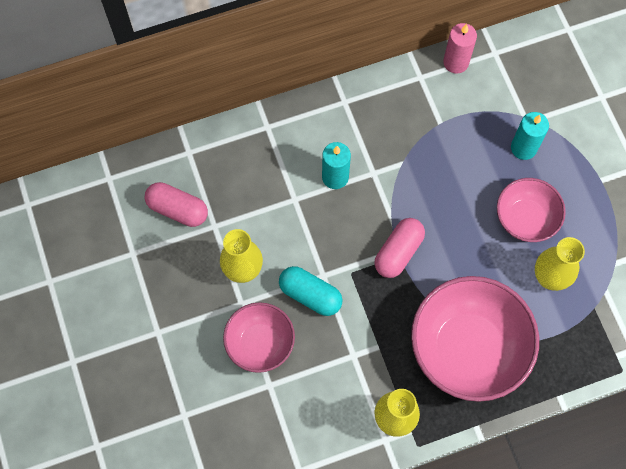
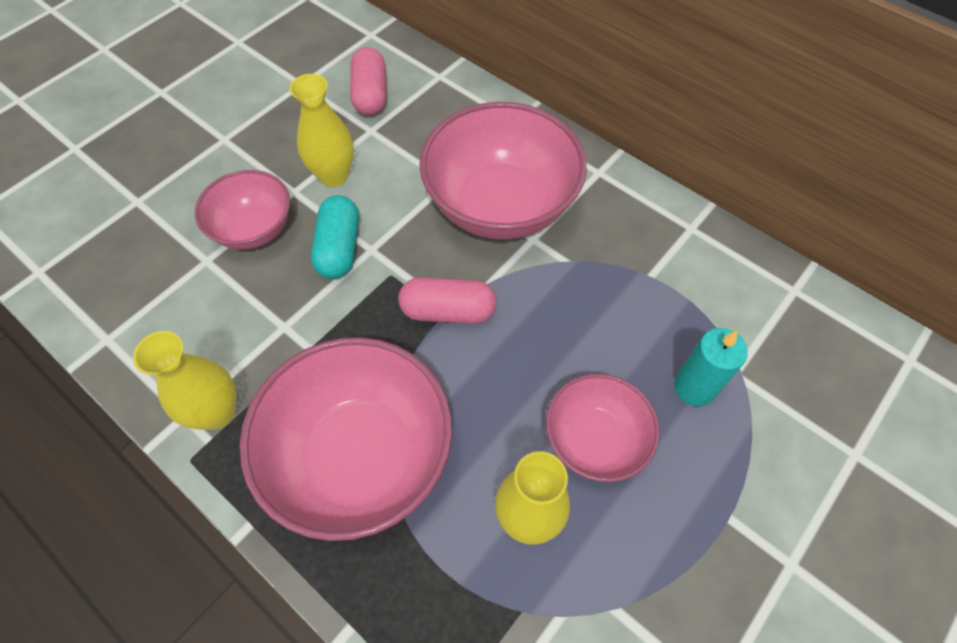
camera: 60 degrees right, 10 degrees down
turquoise candle [322,142,351,189] -> pink bowl [419,102,587,240]
pink candle [443,23,477,74] -> none

